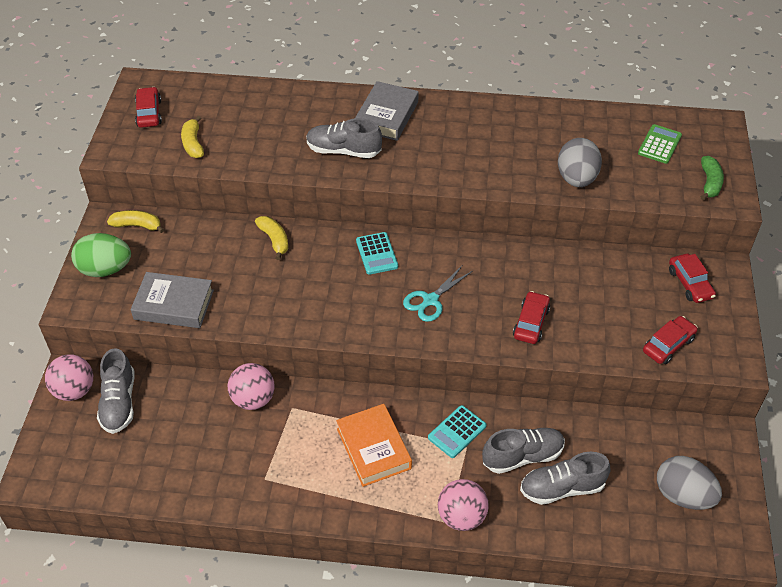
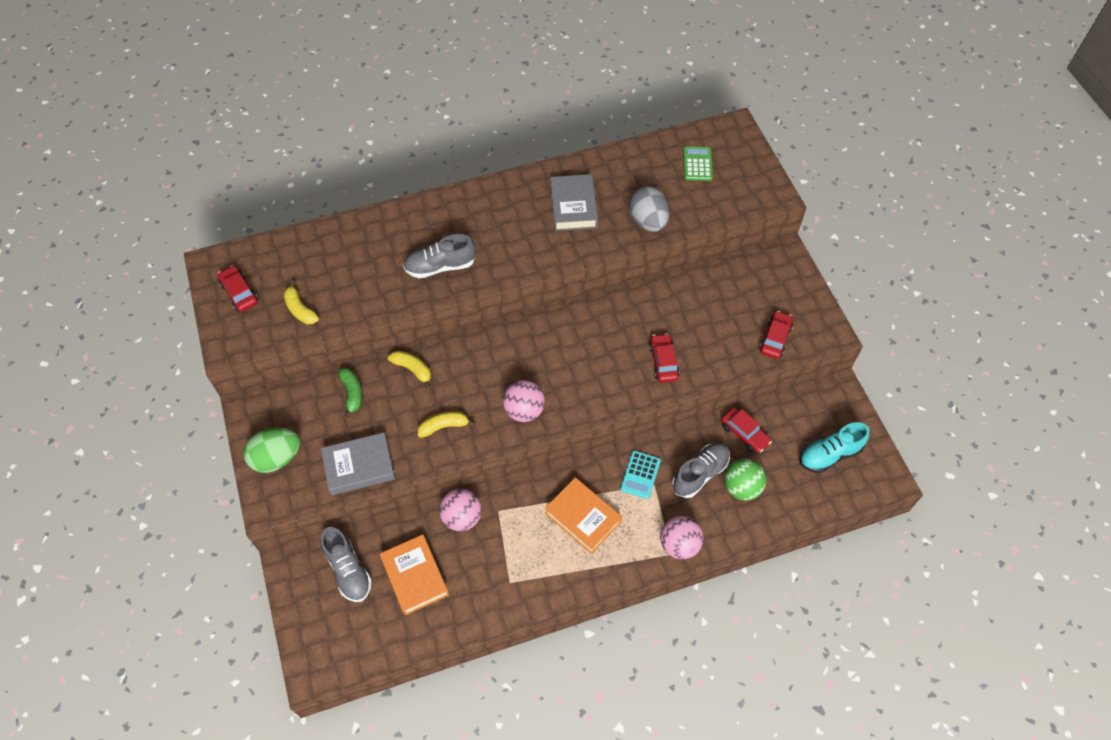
camera: 25 degrees left, 10 degrees up
pink ball [45,354,93,401] -> pink ball moved to [503,380,545,422]
yellow banana [107,210,164,233] -> yellow banana moved to [418,411,475,438]
grey book [355,81,419,141] -> grey book moved to [550,174,598,231]
turquoise calculator [356,232,398,275] -> none
turquoise scissors [403,266,472,322] -> none
grey shoe [520,452,611,505] -> green ball [724,459,767,501]
grey egg [657,456,722,510] -> turquoise shoe [799,422,870,473]
red car [669,254,716,303] -> red car moved to [721,407,772,453]
green banana [701,156,724,200] -> green banana moved to [338,367,362,418]
none -> orange book [380,534,449,615]

